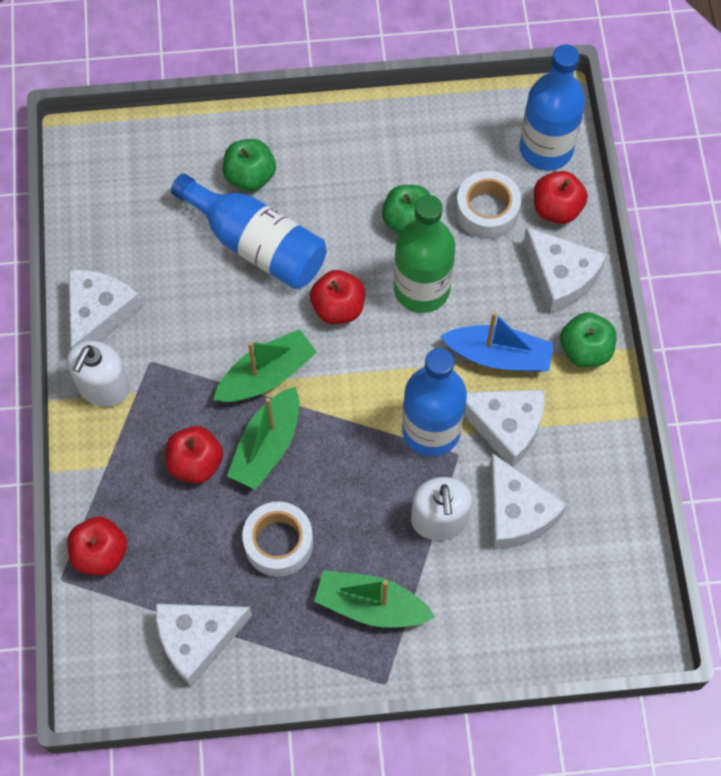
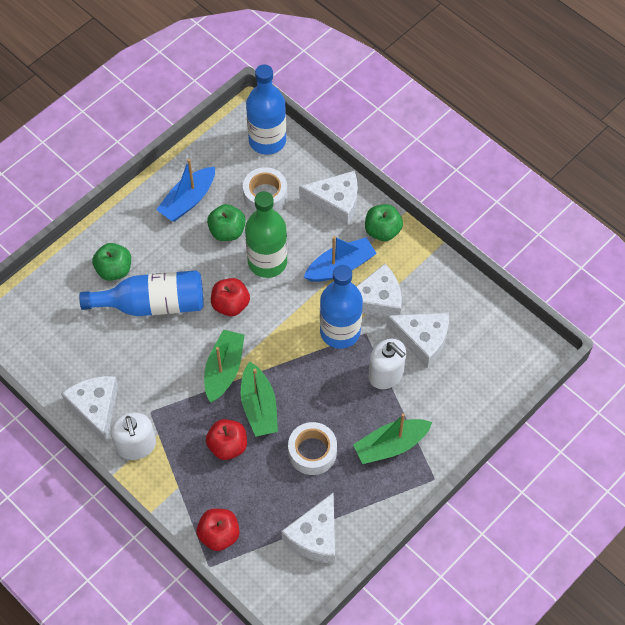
camera: 40 degrees left, 5 degrees down
red apple [534,171,588,224] -> none
none -> blue boat [156,159,215,221]

